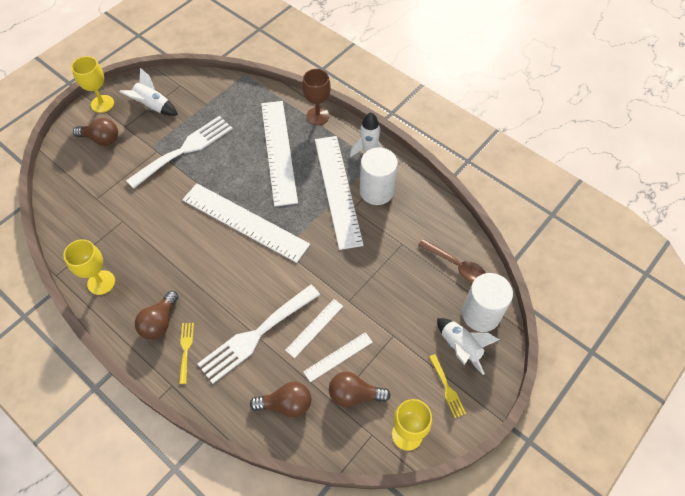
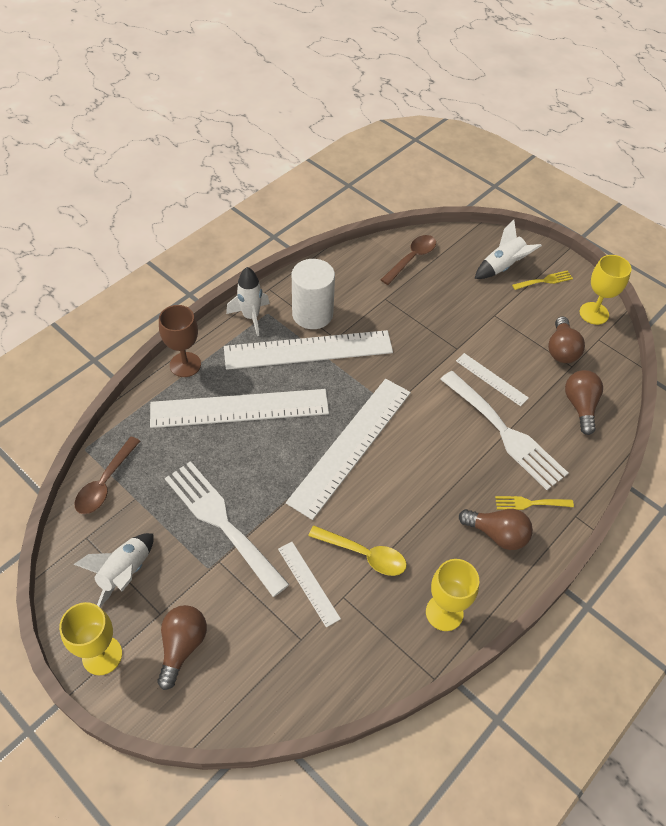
camera: 90 degrees left, 5 degrees down
white ruler [303,332,373,382] -> white ruler moved to [278,542,341,628]
white cylinder [462,273,513,332] -> none
none -> brown spoon [75,437,140,514]
none -> yellow spoon [308,526,407,576]

